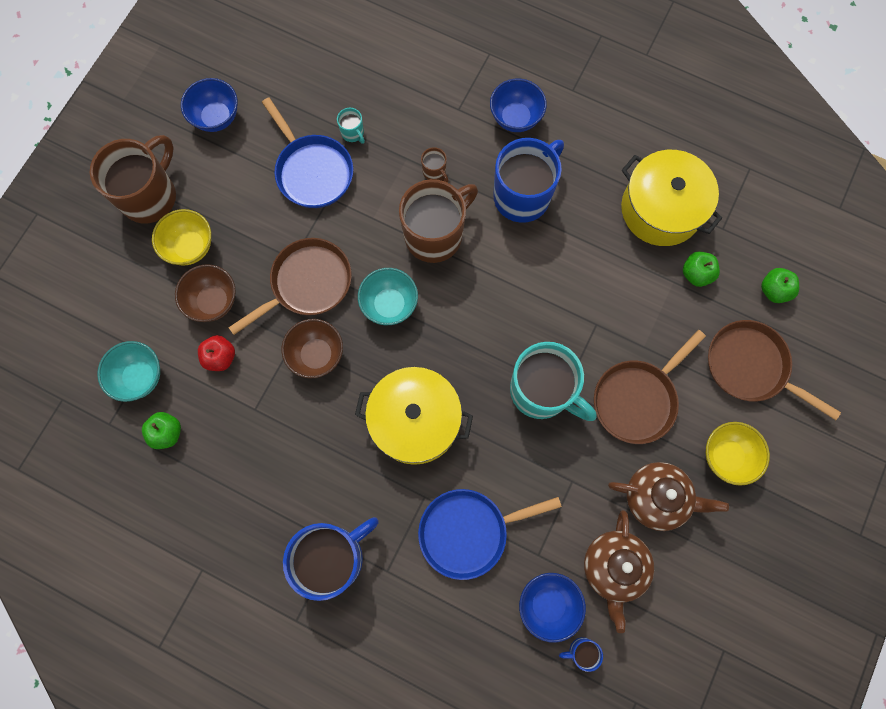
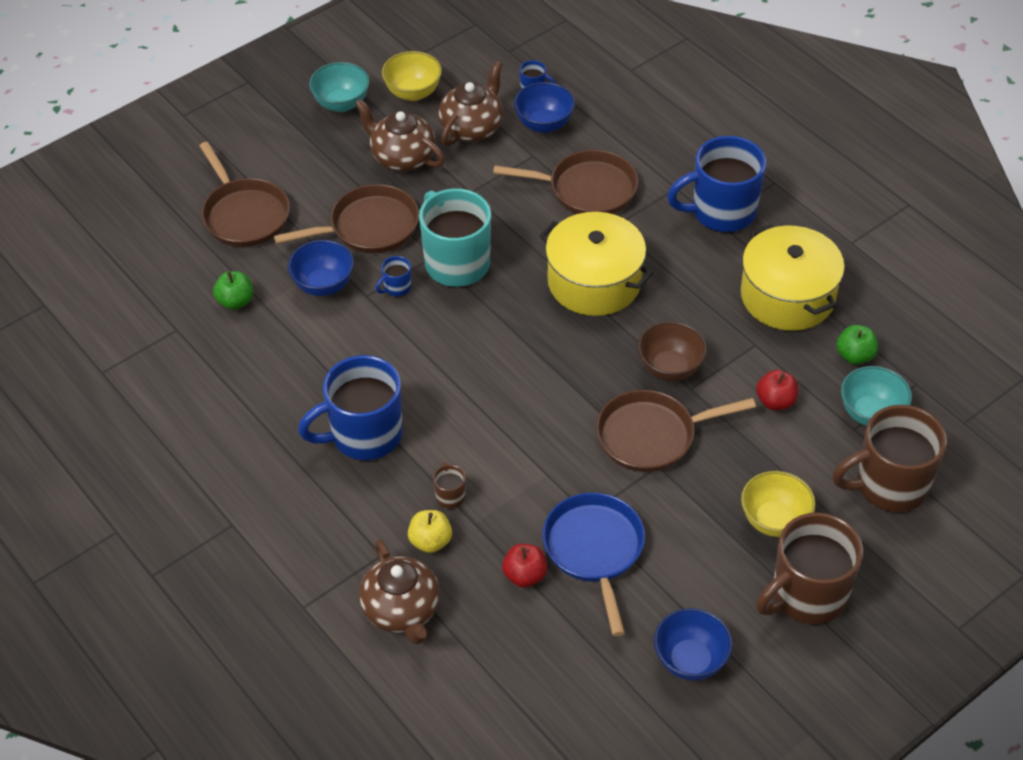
camera: 155 degrees left, 25 degrees down
brown bowl [175,264,236,322] -> none
turquoise mug [337,108,365,144] -> red apple [502,544,547,588]
turquoise bowl [358,268,418,325] -> turquoise bowl moved to [309,62,370,112]
brown mug [399,179,478,263] -> brown mug moved to [832,405,947,512]
blue pan [418,489,562,580] -> brown pan [493,150,638,214]
blue bowl [490,79,547,132] -> blue bowl moved to [288,240,354,296]
yellow pot [621,150,722,246] -> yellow pot moved to [741,224,845,331]
yellow bowl [706,422,770,486] -> yellow bowl moved to [382,51,442,101]
green apple [761,268,799,303] -> none
none -> brown teapot [359,539,440,644]
none -> blue mug [375,256,411,296]
none -> yellow apple [408,510,452,553]

